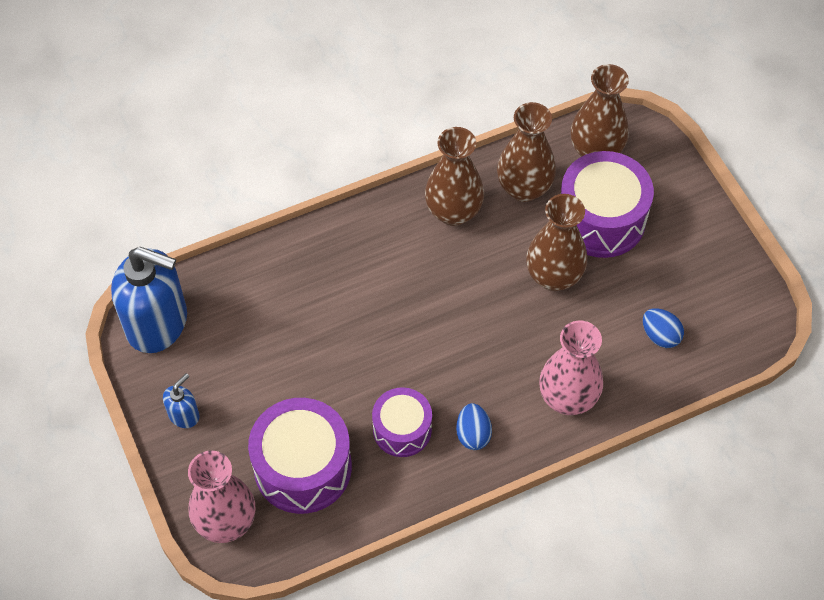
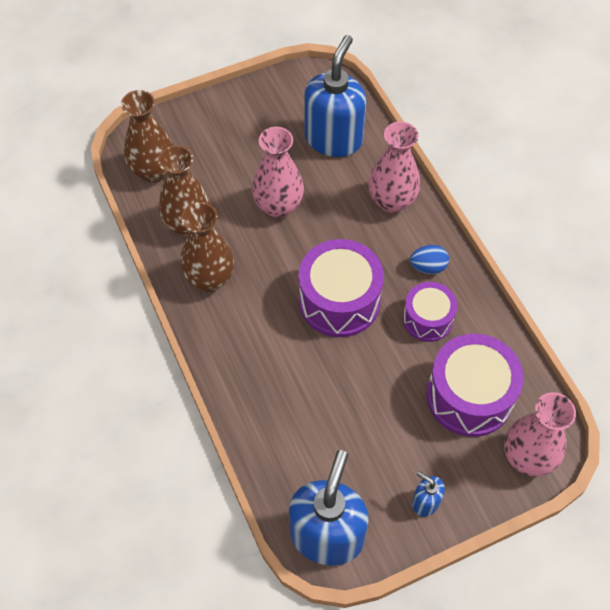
camera: 90 degrees left, 0 degrees up
brown vase [526,194,587,291] -> pink vase [252,127,304,218]
purple drum [561,151,654,258] -> purple drum moved to [299,239,384,337]
blue egg [643,308,684,348] -> blue soap dispenser [304,35,366,157]

